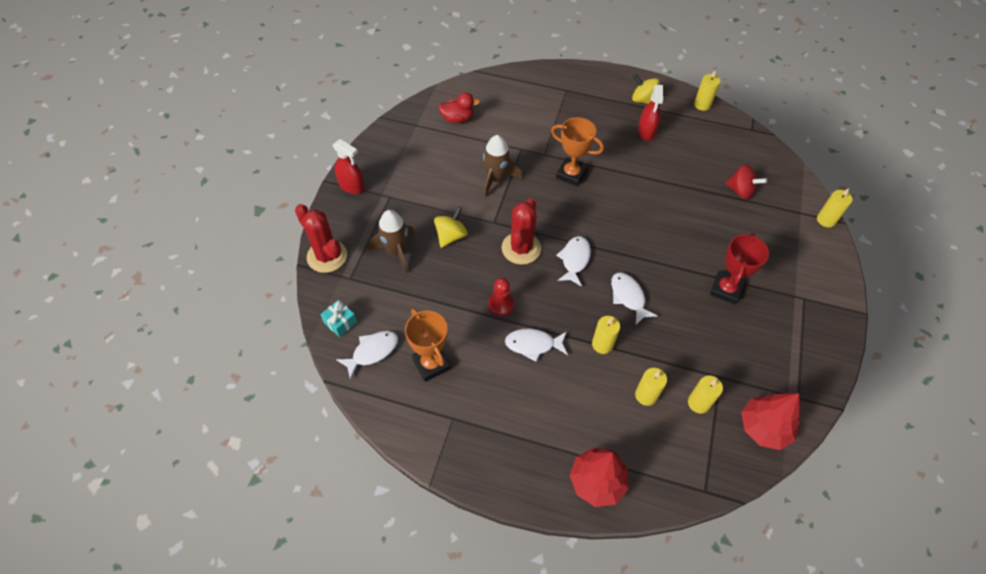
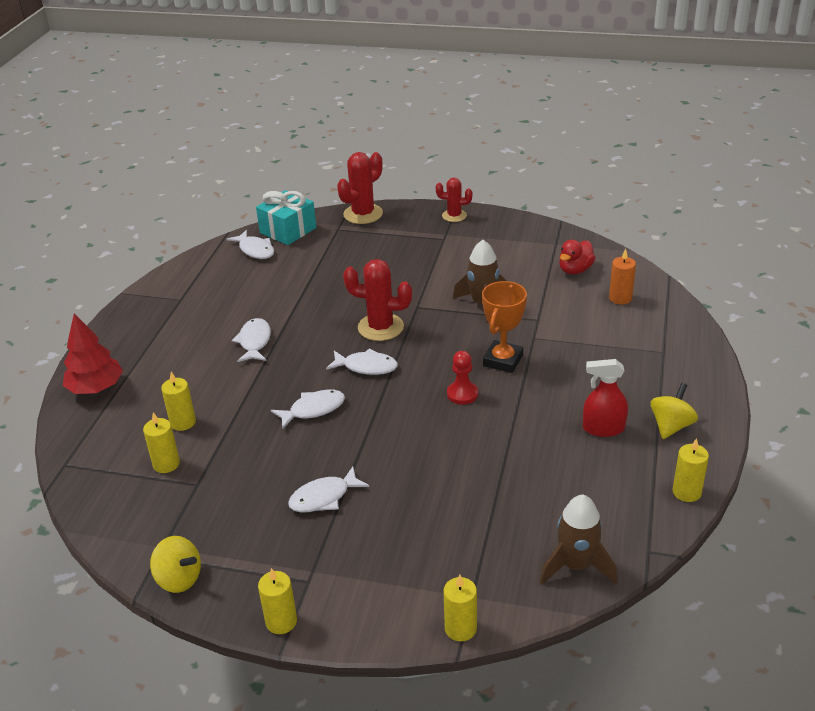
camera: 90 degrees right, 20 degrees down
turquoise gift [320,300,357,337] -> turquoise gift [256,190,316,245], size x1.81
red spray bottle [333,139,365,194] -> red cactus [436,178,472,222]
brown rocket [369,210,415,274] -> brown rocket moved to [540,495,617,584]
orange trophy [405,308,450,382] -> none
yellow spinning top [434,206,468,248] -> yellow spinning top moved to [150,536,201,593]
red duck [438,92,480,123] -> red duck turned 45 degrees clockwise [559,240,595,274]
red pawn [488,278,514,316] -> red pawn moved to [447,351,478,405]
yellow candle [592,316,620,354] -> yellow candle moved to [258,568,297,634]
red trophy [710,233,769,305] -> white fish [288,466,369,512]
red spinning top [725,164,767,199] -> none
red tree [741,393,801,450] -> none
none -> orange candle [609,249,636,305]

